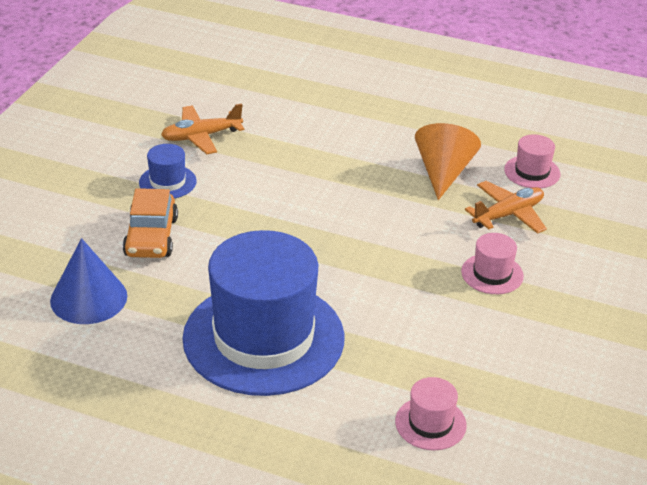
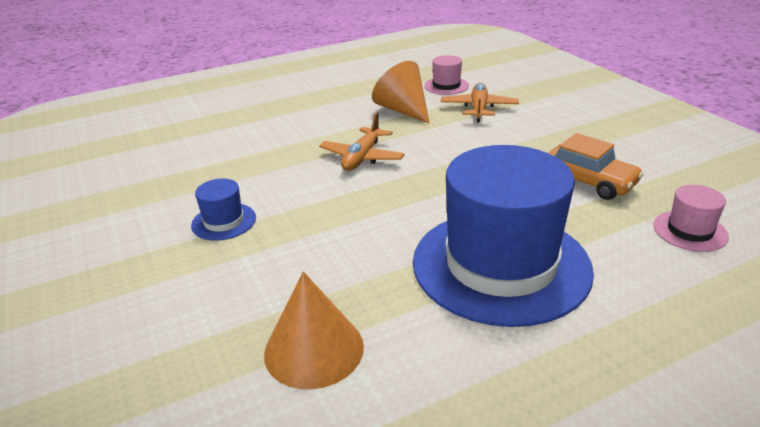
camera: 45 degrees left, 5 degrees down
blue cone [50,238,127,324] -> orange cone [264,271,364,389]
orange car [123,188,178,258] -> orange car moved to [548,133,644,200]
orange plane [161,103,244,154] -> orange plane moved to [319,112,405,171]
pink hat [461,233,524,294] -> none

